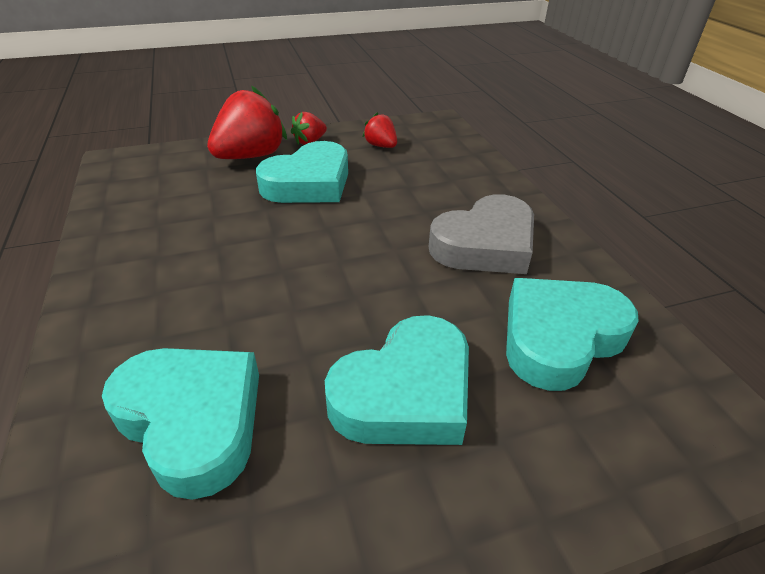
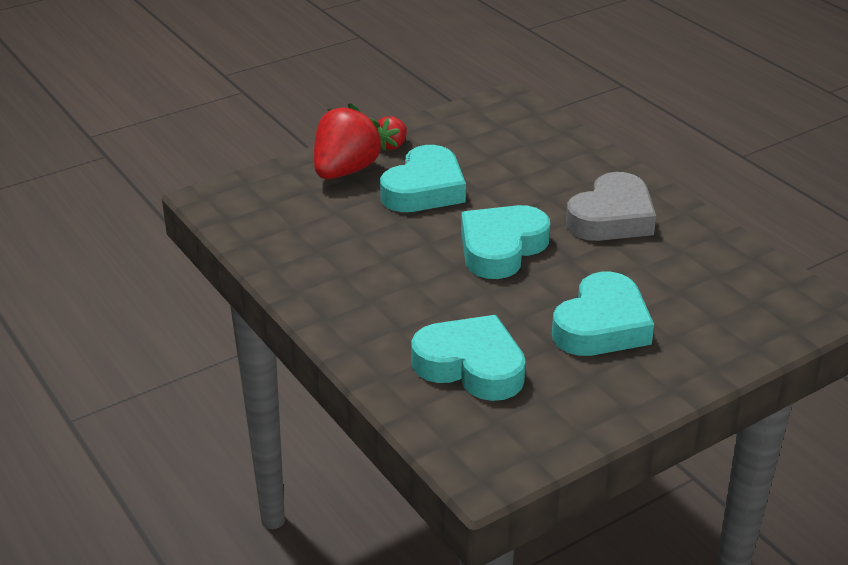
camera: 15 degrees left, 5 degrees down
red strawberry [363,112,397,148] -> none
turquoise heart [506,278,639,391] -> turquoise heart moved to [461,205,550,279]

